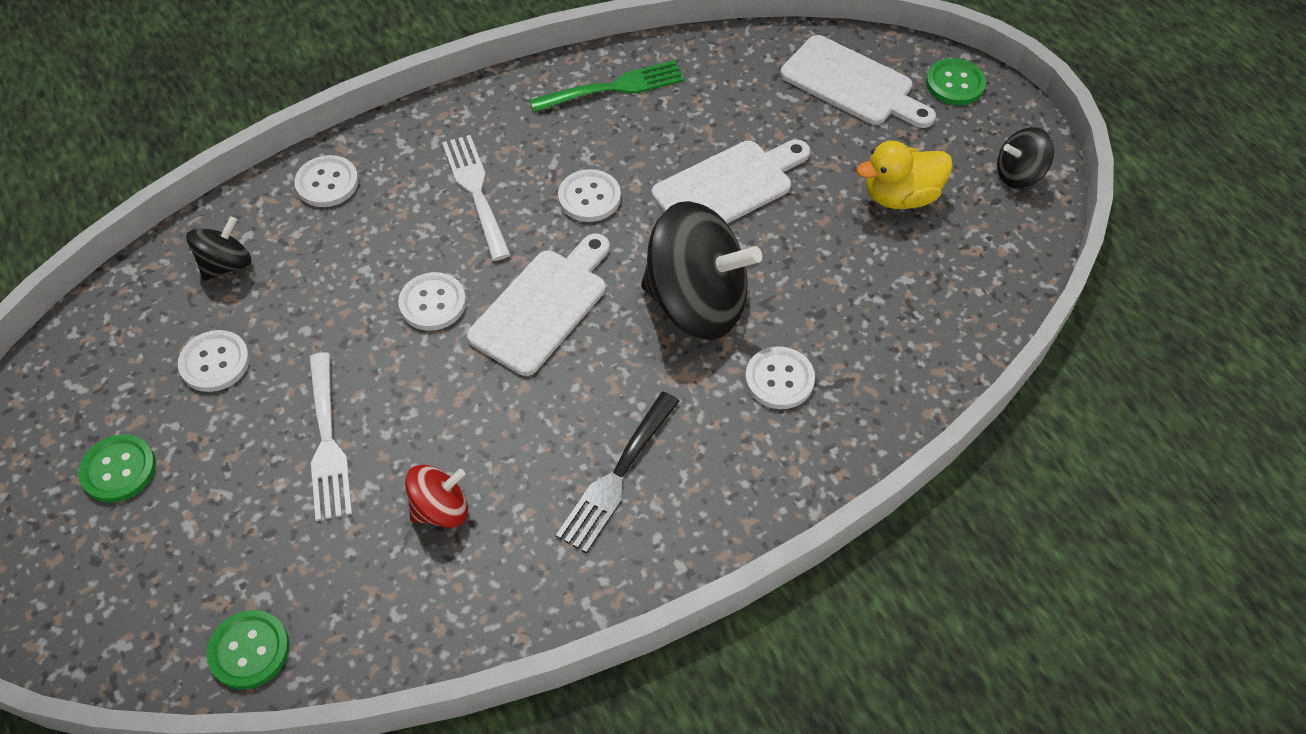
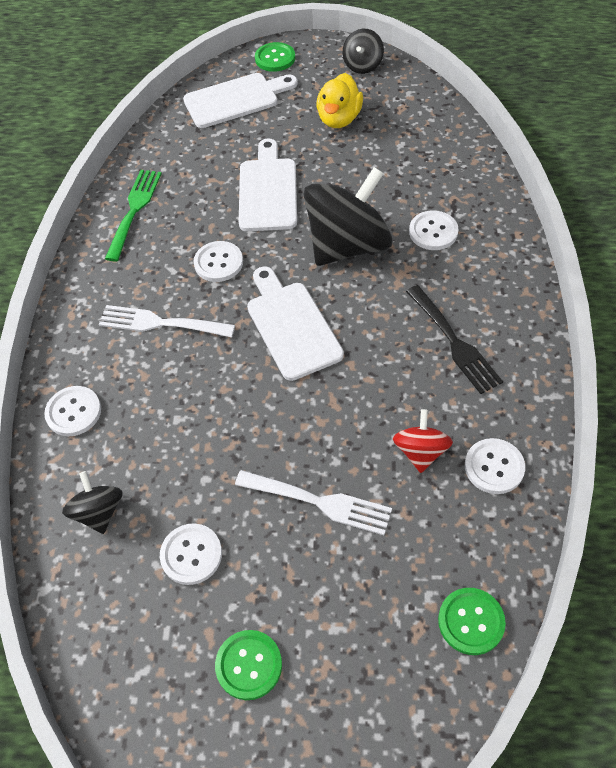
camera: 55 degrees left, 0 degrees up
white button [398,272,466,331] -> white button moved to [465,438,525,494]

